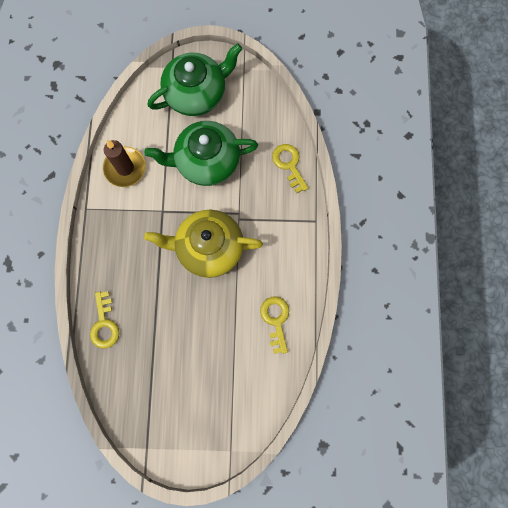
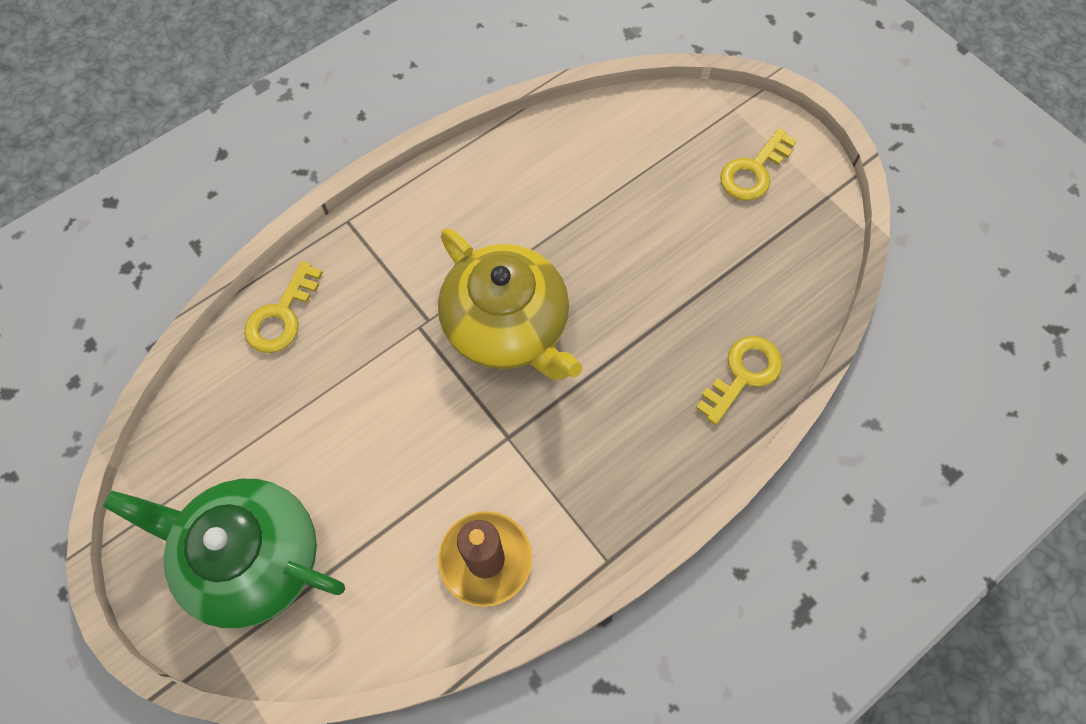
camera: 130 degrees left, 10 degrees down
green teapot [145,121,258,186] -> none
yellow key [260,297,289,354] -> yellow key moved to [720,128,797,201]

